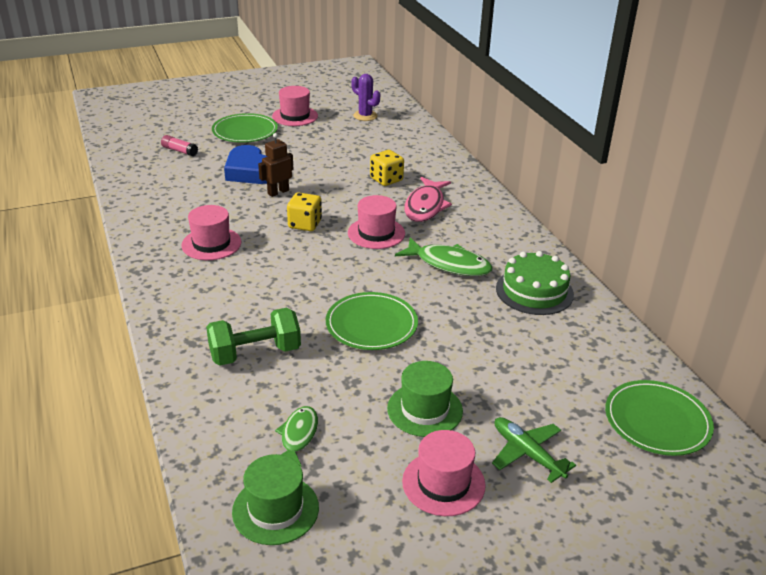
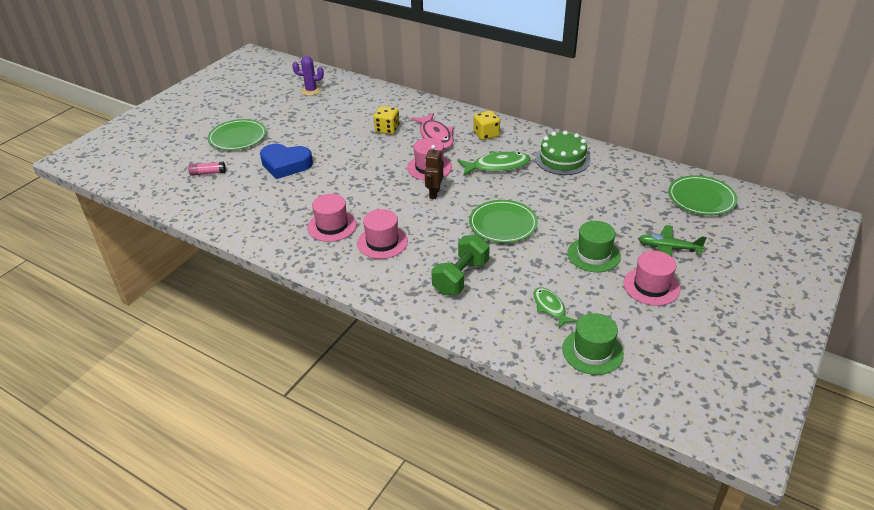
camera: 35 degrees left, 5 degrees up
brown robot [258,133,293,197] -> brown robot moved to [424,145,443,199]
pink hat [272,86,318,126] -> pink hat moved to [357,209,408,259]
yellow dice [287,192,322,231] -> yellow dice moved to [474,110,500,140]

